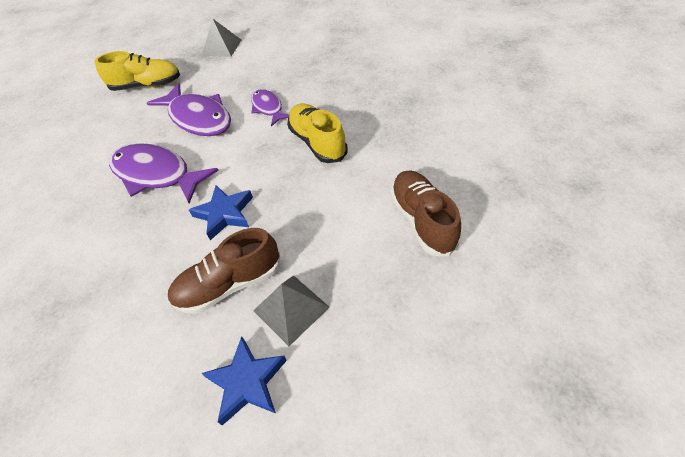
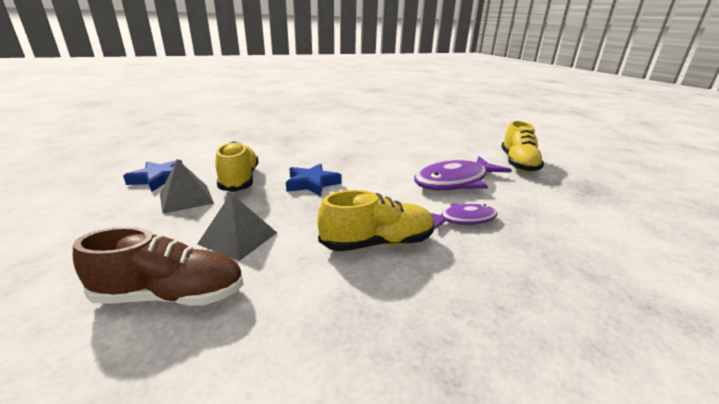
camera: 100 degrees right, 25 degrees down
purple fish [109,143,219,203] -> none
brown shoe [168,228,280,314] -> yellow shoe [215,141,259,192]
grey pyramid [202,18,241,57] -> grey pyramid moved to [197,193,277,261]

